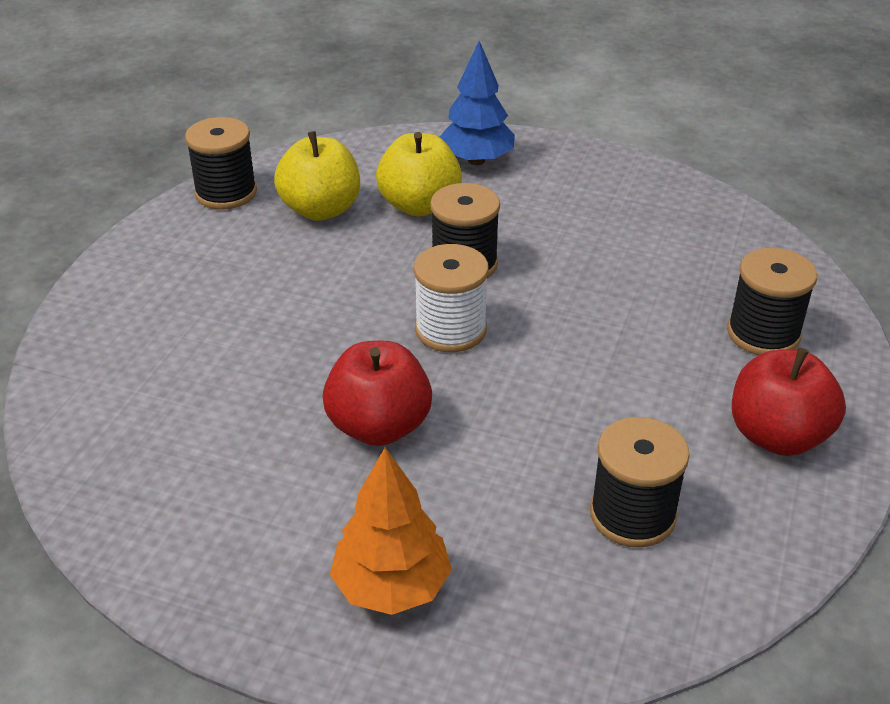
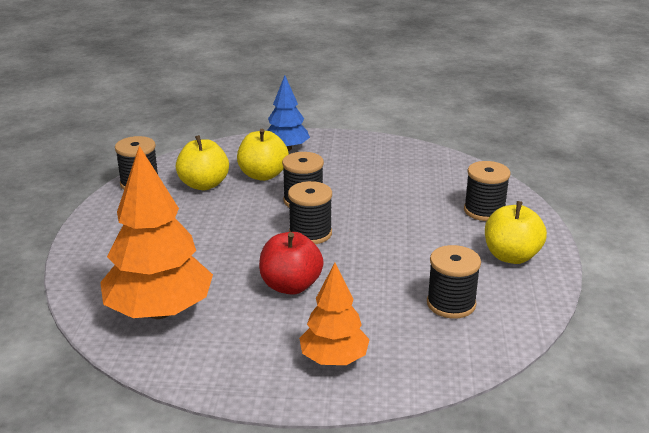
camera: 15 degrees left, 10 degrees down
white spool [414,244,489,352] -> black spool [288,181,332,244]
red apple [732,348,846,456] -> yellow apple [485,201,547,264]
none -> orange tree [100,146,213,319]

